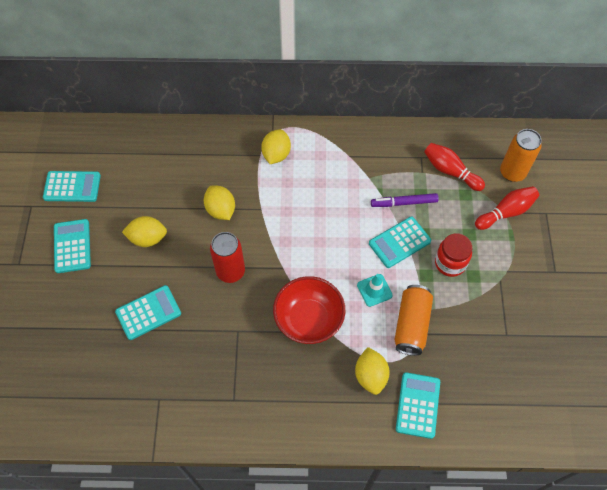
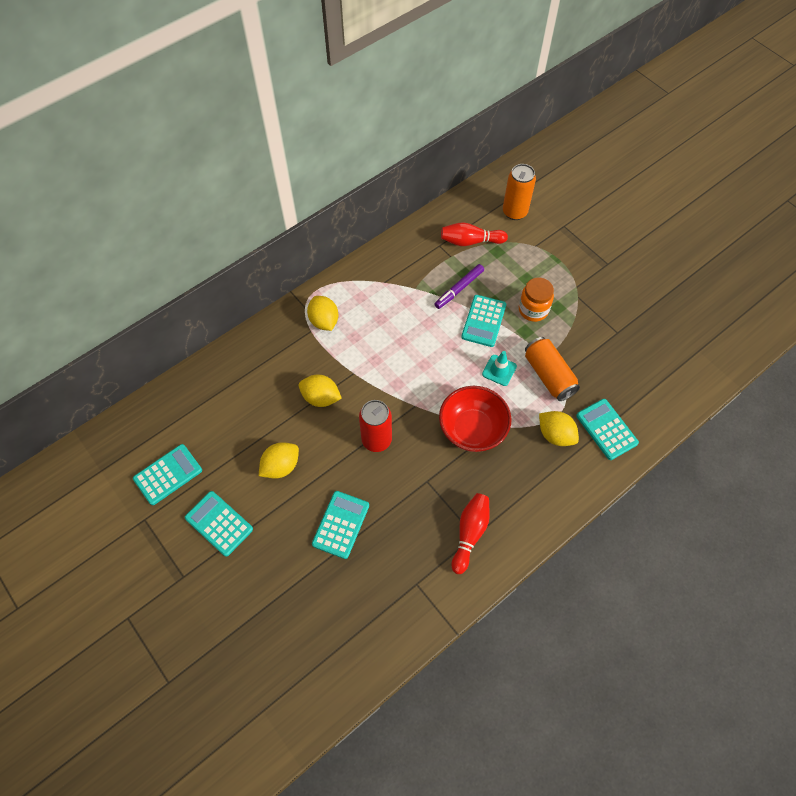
camera: 40 degrees left, 0 degrees up
red jar [435,233,472,277] -> orange jar [519,277,554,322]
red bowling pin [475,186,539,230] -> red bowling pin moved to [451,493,490,574]

